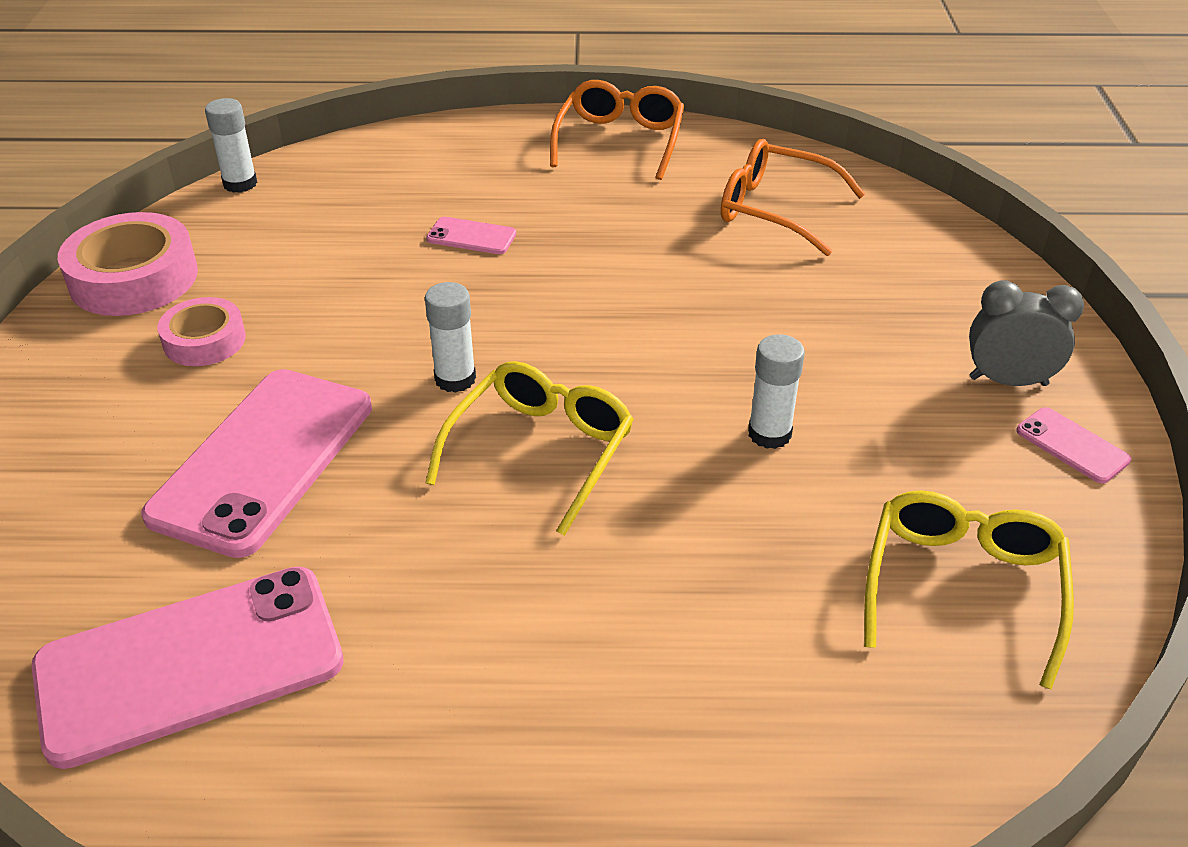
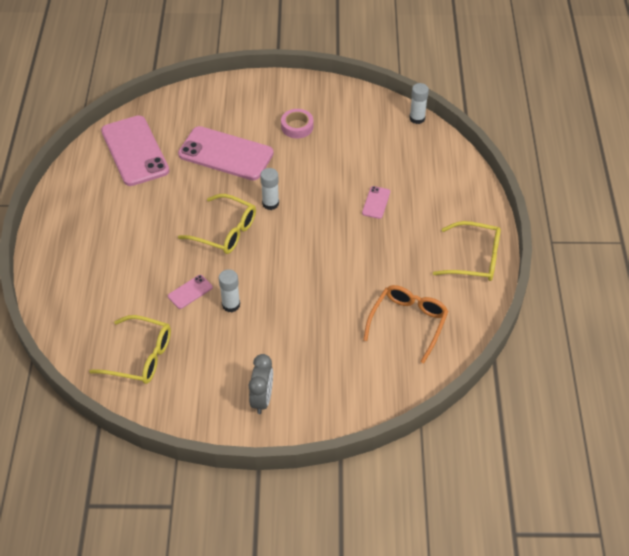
camera: 90 degrees right, 10 degrees up
pink tape [58,212,198,316] -> none
orange glasses [550,80,684,180] -> yellow glasses [433,221,501,281]
pink phone [1016,407,1131,483] -> pink phone moved to [168,275,213,309]

